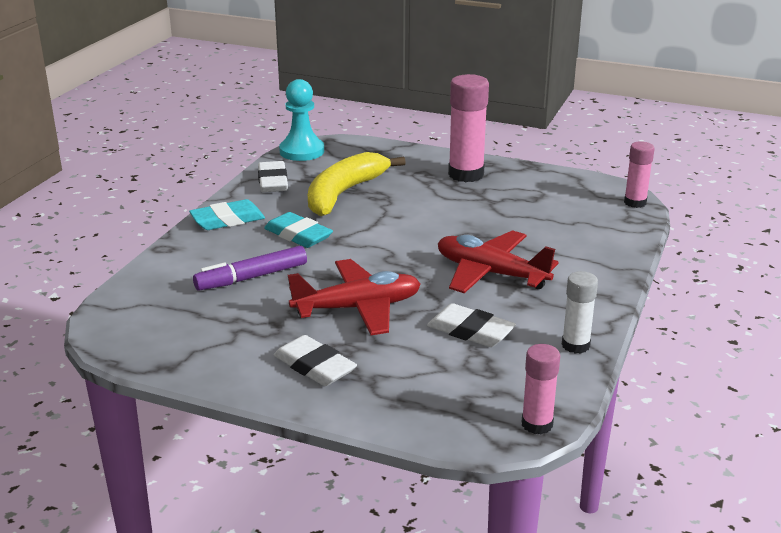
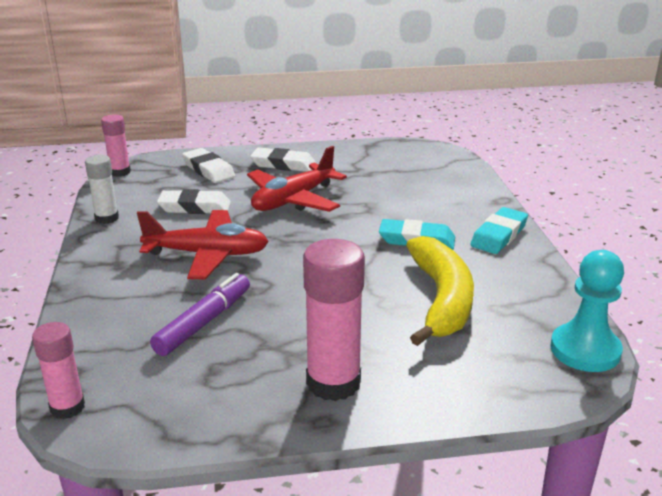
camera: 150 degrees right, 0 degrees up
purple marker [193,246,307,291] -> purple marker moved to [150,273,250,356]
white eraser [258,161,288,192] -> white eraser moved to [182,148,235,183]

